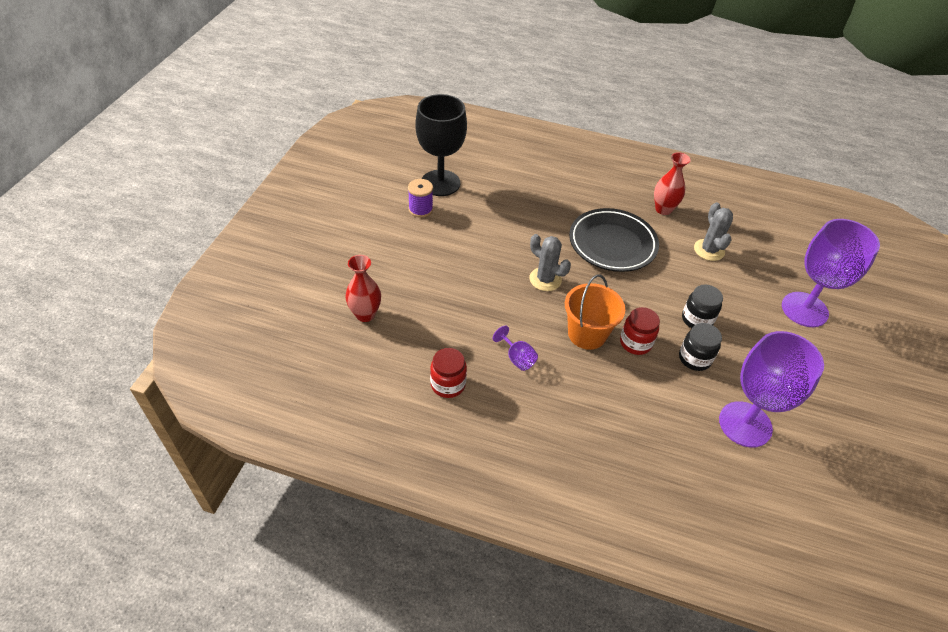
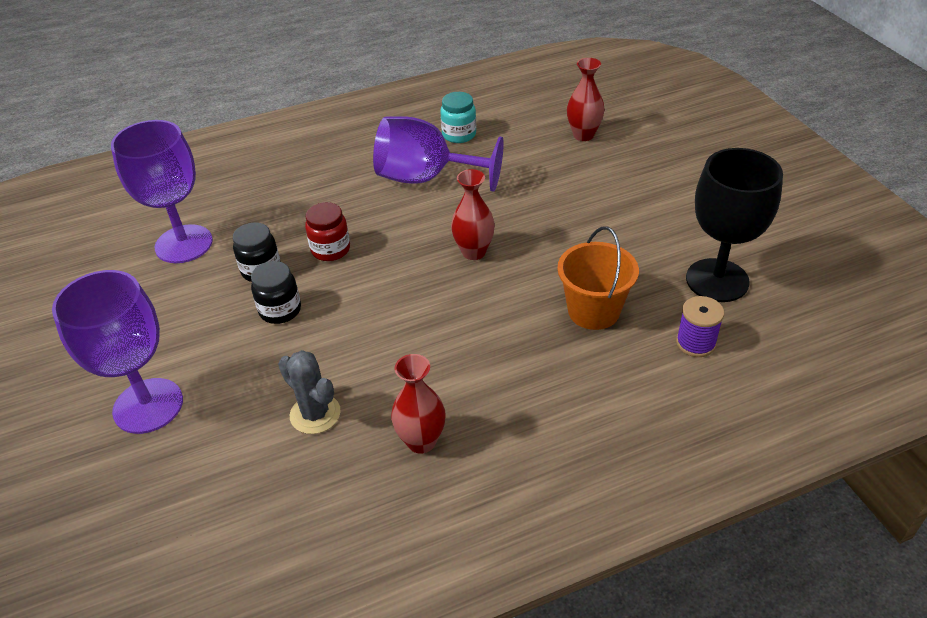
camera: 145 degrees right, 5 degrees down
purple spool [408,179,433,218] -> purple spool moved to [676,296,724,357]
red jar [430,348,467,398] -> turquoise jar [440,92,476,143]
purple goblet [493,326,538,371] -> purple goblet [373,116,504,192], size x2.39
grey cactus [530,234,571,291] -> red vase [451,169,495,260]
orange bucket [565,274,625,350] -> orange bucket moved to [557,227,639,330]
black plate [569,208,659,272] -> none

